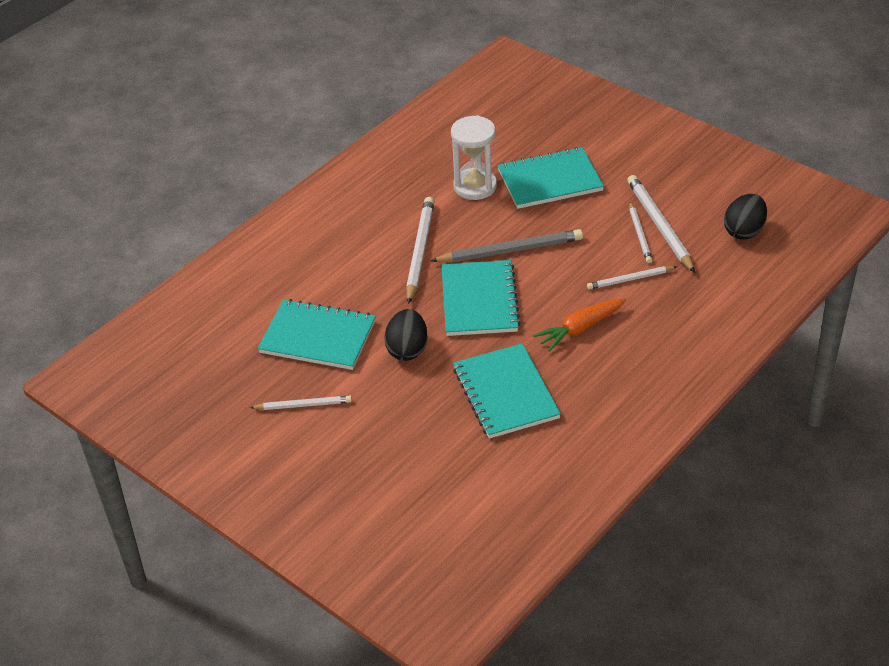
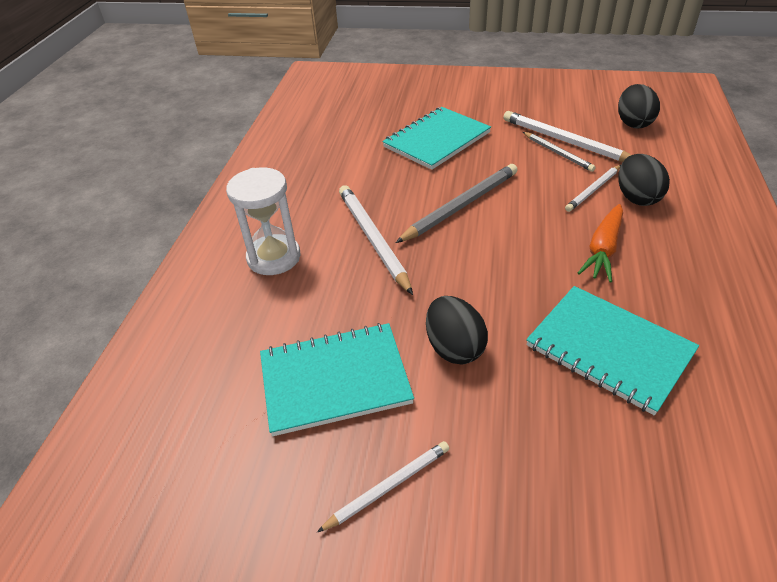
camera: 30 degrees left, 0 degrees up
turquoise notebook [442,260,521,336] -> none
white hourglass [451,115,497,200] -> white hourglass moved to [226,168,301,275]
white pencil [629,202,653,263] -> grey pencil [523,132,596,172]
none -> black egg [619,154,670,206]

